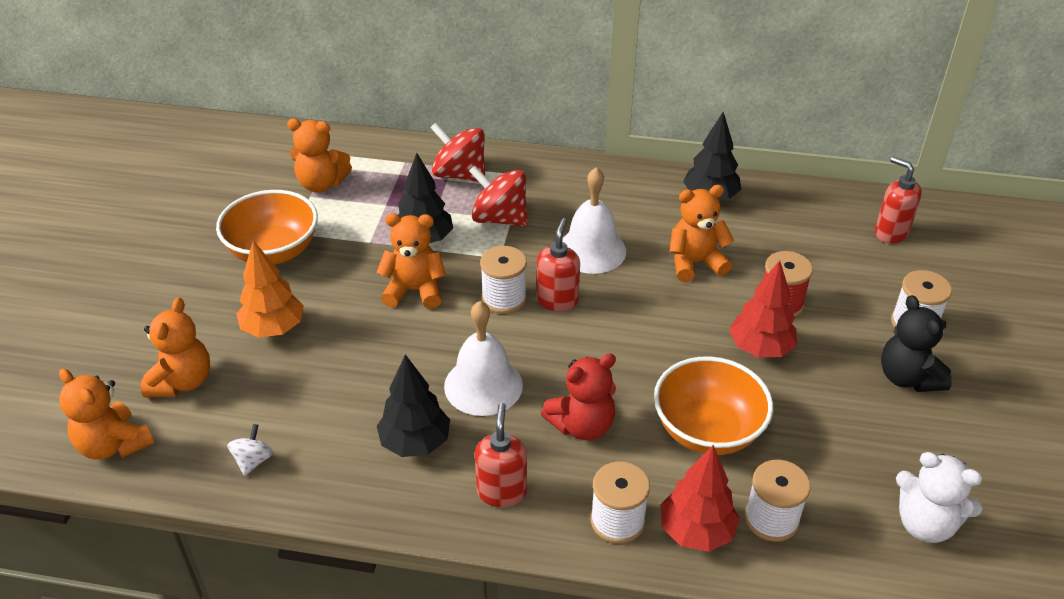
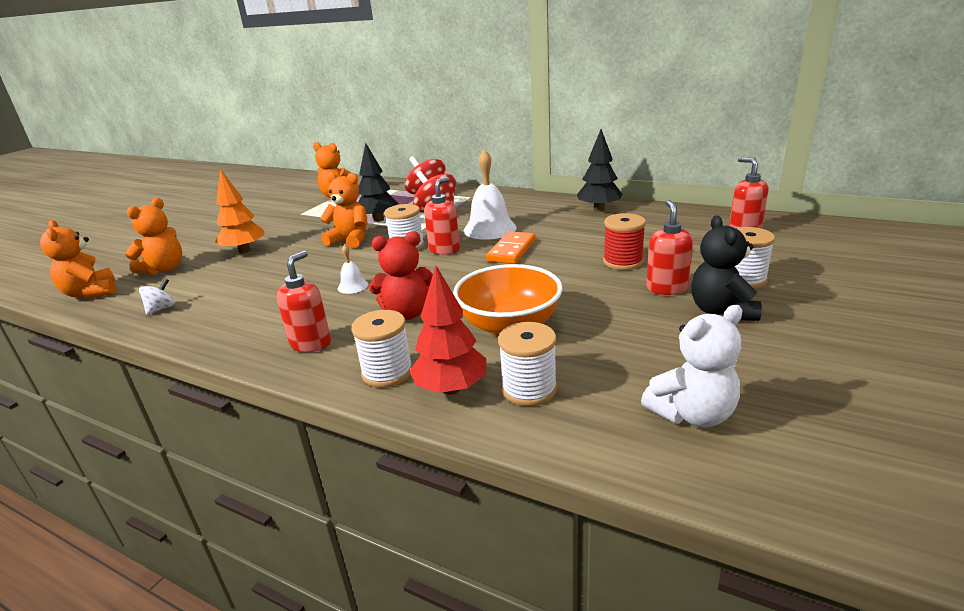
camera: 20 degrees right, 15 degrees down
orange bowl [216,190,318,265] -> none
black tree [377,354,450,457] -> none
white bell [444,301,523,416] -> white bell [338,244,369,294], size x0.49
orange teddy bear [670,185,734,282] -> none
red tree [729,260,797,357] -> none
white teddy bear [896,452,982,543] -> white teddy bear turned 75 degrees counterclockwise [641,305,742,428]
none -> orange domino [486,231,535,264]
none -> red soap dispenser [646,200,693,295]

